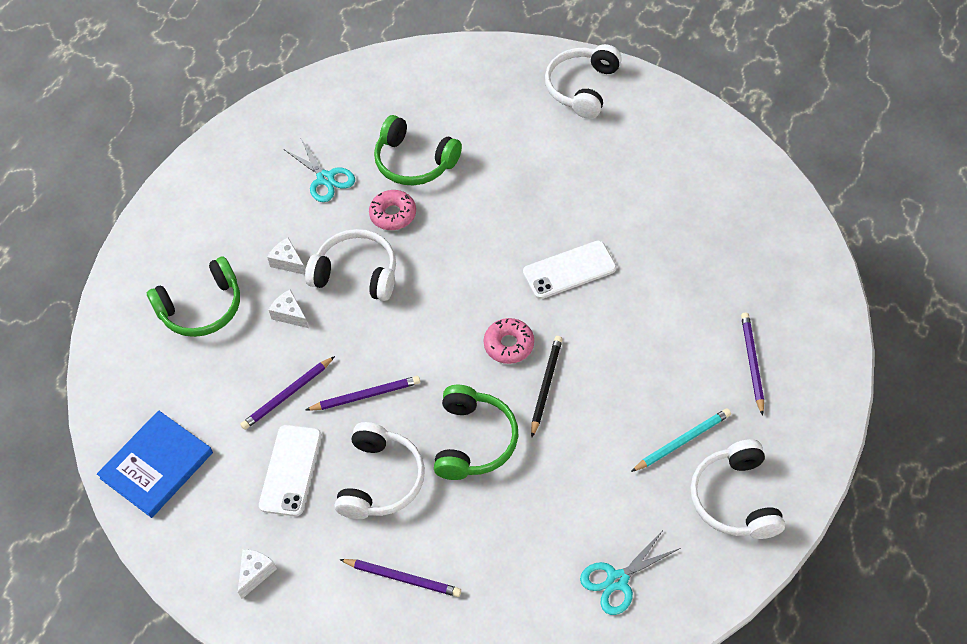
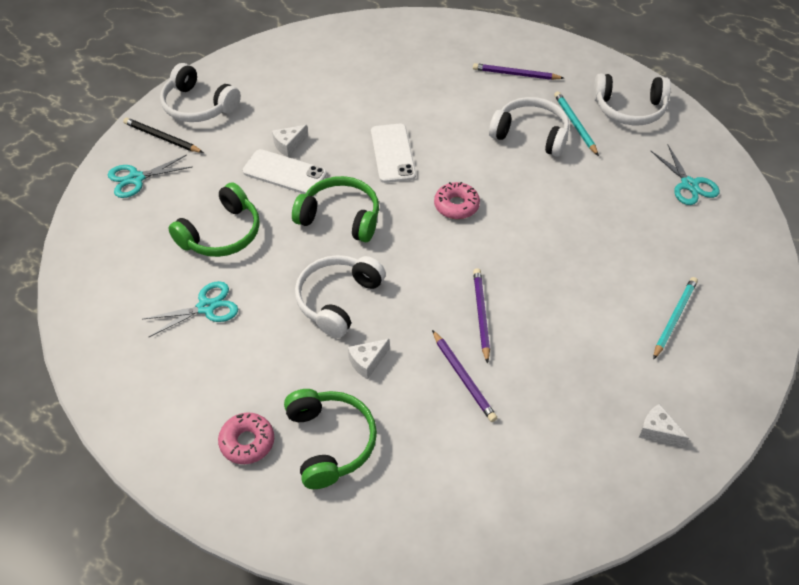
camera: 80 degrees left, 5 degrees down
blue book [97,410,213,518] -> none
white phone [259,425,322,516] -> white phone moved to [242,149,327,194]
white cheese [267,238,306,275] -> white cheese moved to [272,125,308,157]
white headphones [335,422,425,519] -> white headphones moved to [489,97,569,157]
purple pencil [339,559,461,597] -> turquoise pencil [653,277,698,360]
pink donut [369,190,416,230] -> pink donut moved to [218,413,274,464]
green headphones [434,385,518,480] -> green headphones moved to [292,176,379,242]
black pencil [531,336,563,437] -> black pencil moved to [123,117,204,153]
none -> turquoise scissors [108,155,192,198]

